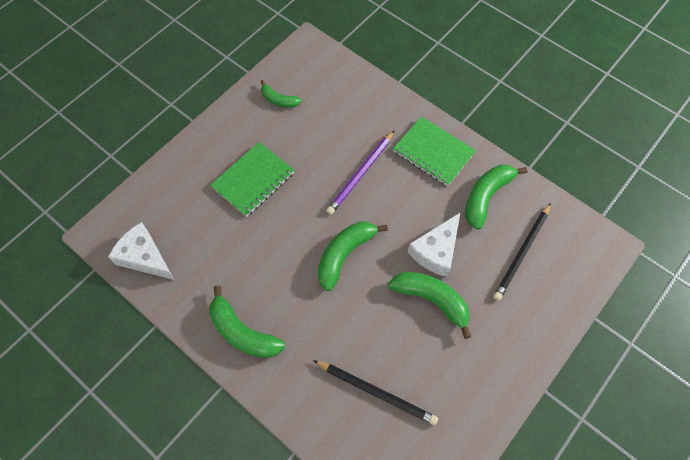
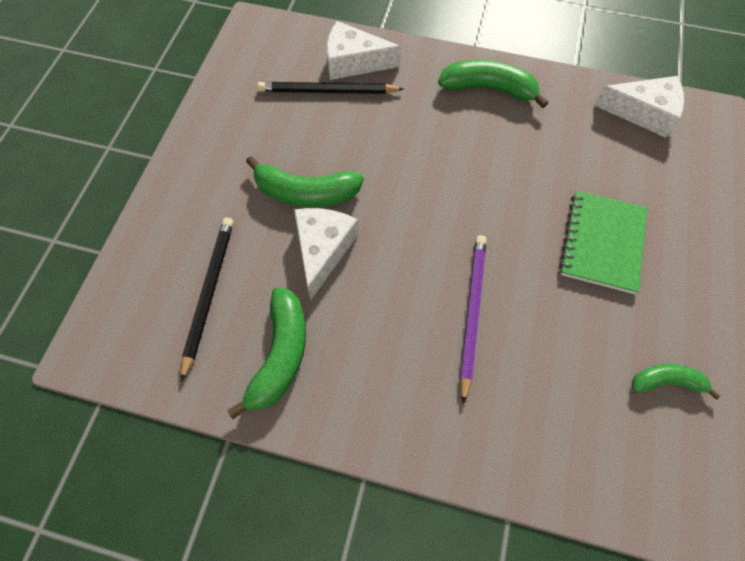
camera: 155 degrees right, 0 degrees up
green banana [318,222,388,291] -> none
green notebook [393,116,476,186] -> none
none -> white cheese [327,21,401,80]

